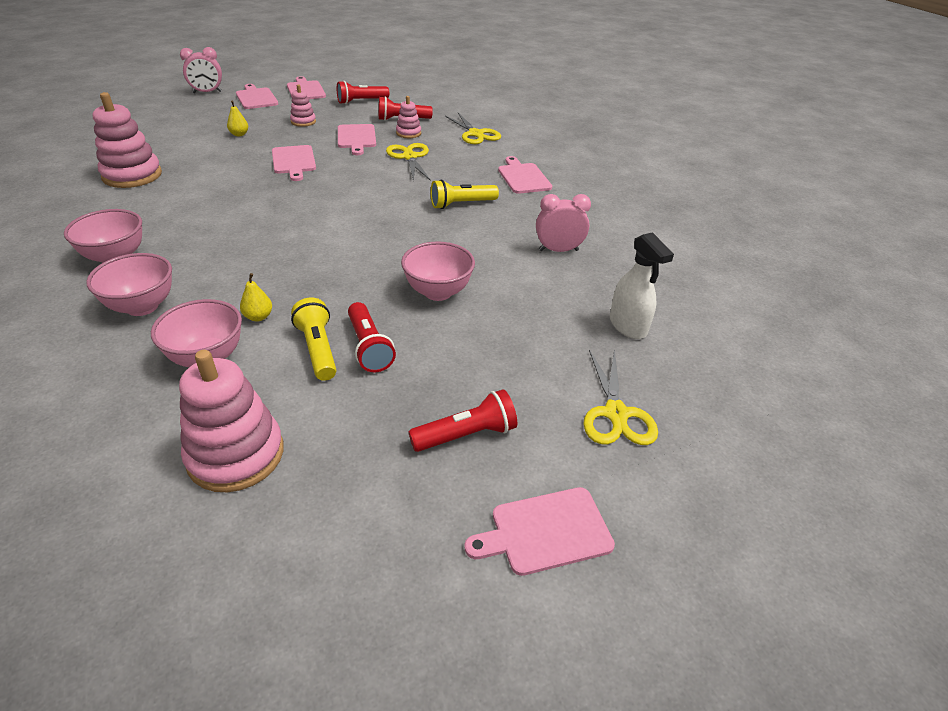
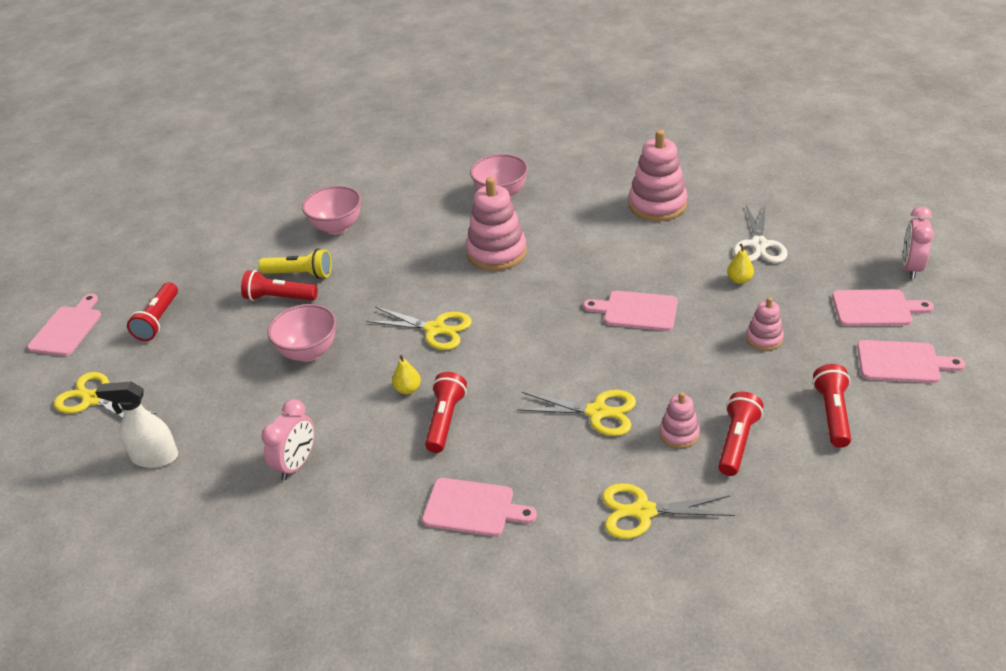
camera: 125 degrees right, 0 degrees up
pink bowl [86,253,172,316] -> none
pink stacking toy [179,350,284,492] -> pink stacking toy moved to [466,177,527,271]
yellow pear [240,273,272,321] -> yellow pear moved to [392,355,421,394]
pink cutting board [338,124,376,155] -> none
yellow flashlight [431,179,499,209] -> red flashlight [425,372,467,453]
none -> yellow scissors [366,307,472,350]
none -> white scissors [733,204,787,263]

